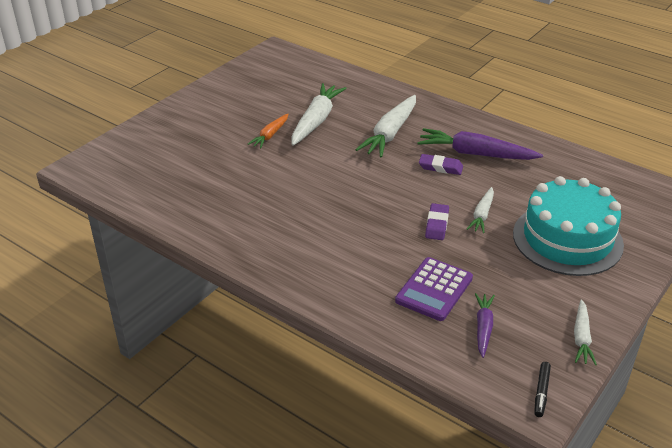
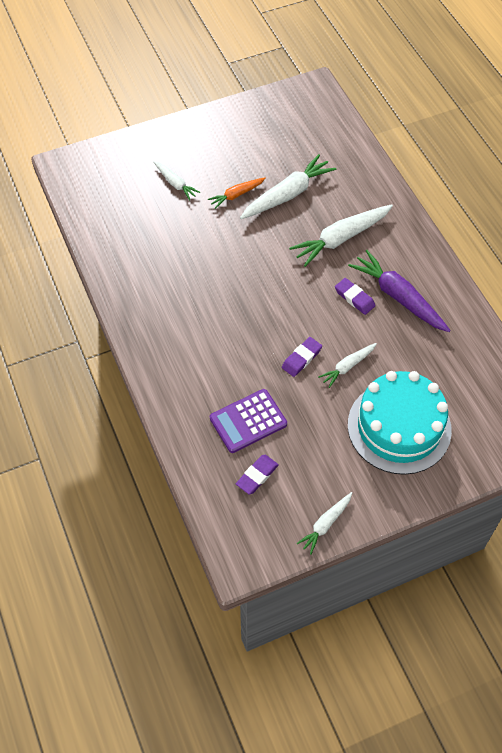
camera: 30 degrees right, 20 degrees up
purple carrot [475,293,495,358] -> purple eraser [236,455,279,495]
black marker [534,362,551,417] -> none
none -> white carrot [153,161,201,200]

